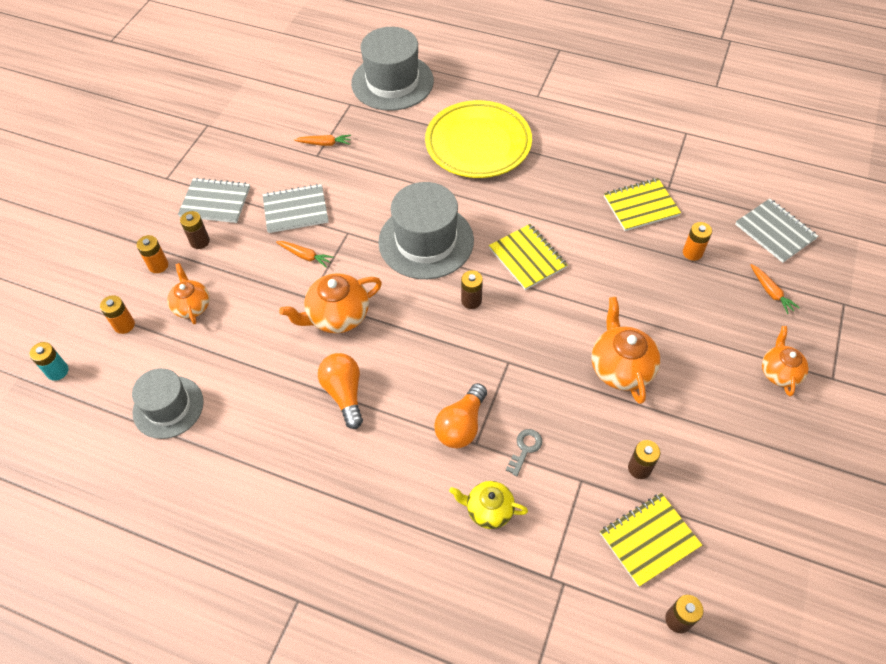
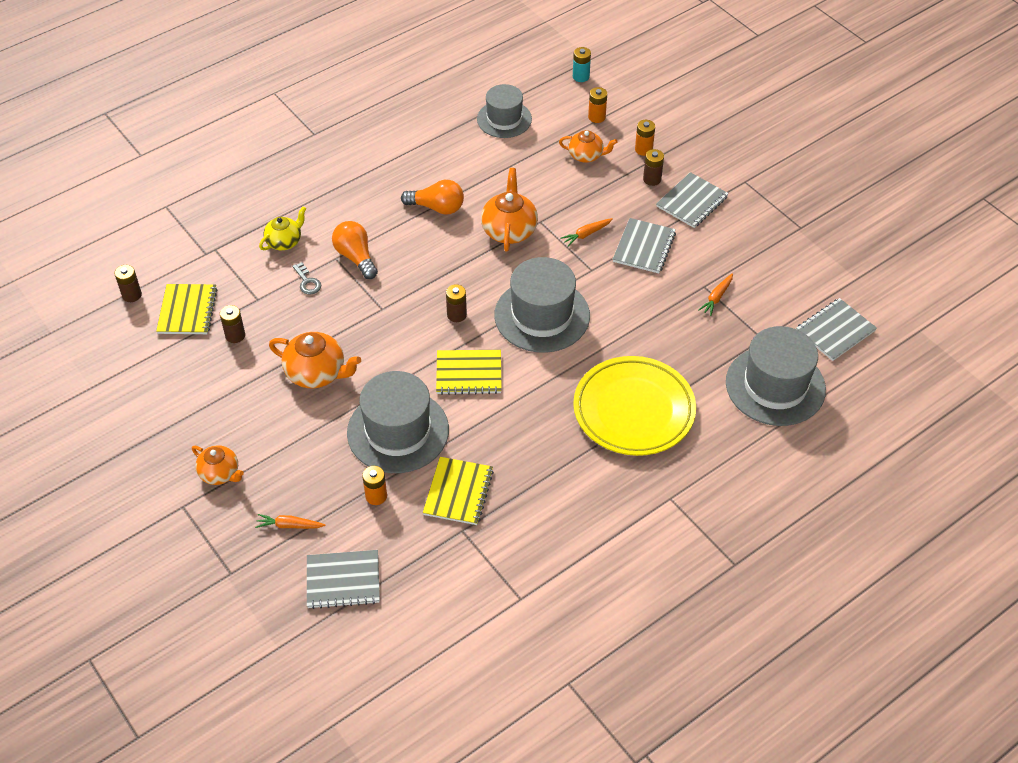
camera: 120 degrees right, 5 degrees down
none -> grey hat [347,371,449,473]
none -> grey notebook [796,298,877,361]

